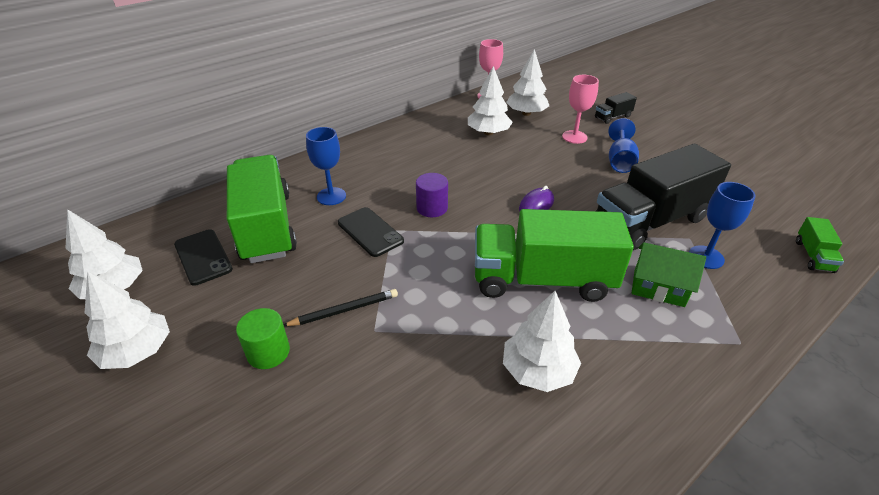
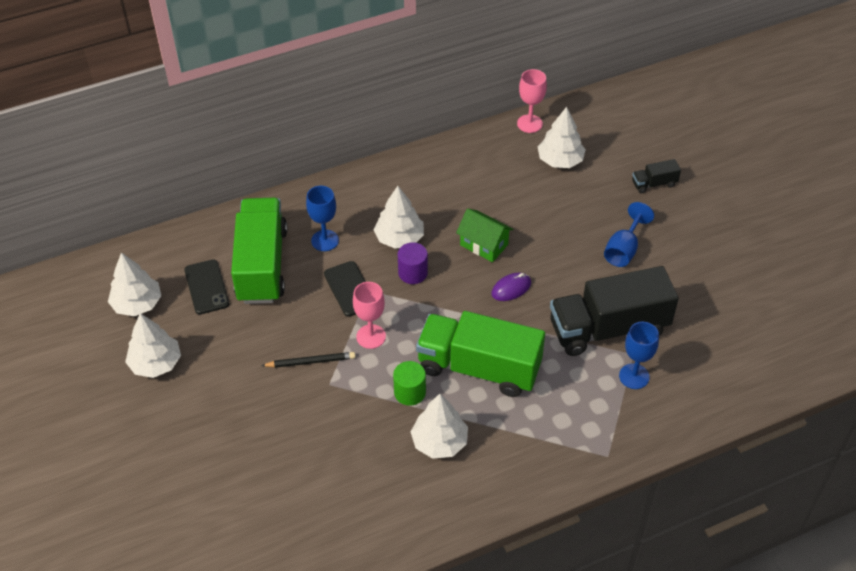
camera: 15 degrees right, 10 degrees up
green cylinder [236,308,290,369] -> green cylinder moved to [393,361,426,406]
white tree [468,66,513,135] -> white tree moved to [374,186,424,249]
pink goblet [562,75,599,144] -> pink goblet moved to [353,282,386,349]
green house [632,242,706,307] -> green house moved to [456,208,513,262]
green truck [796,217,844,273] -> none

